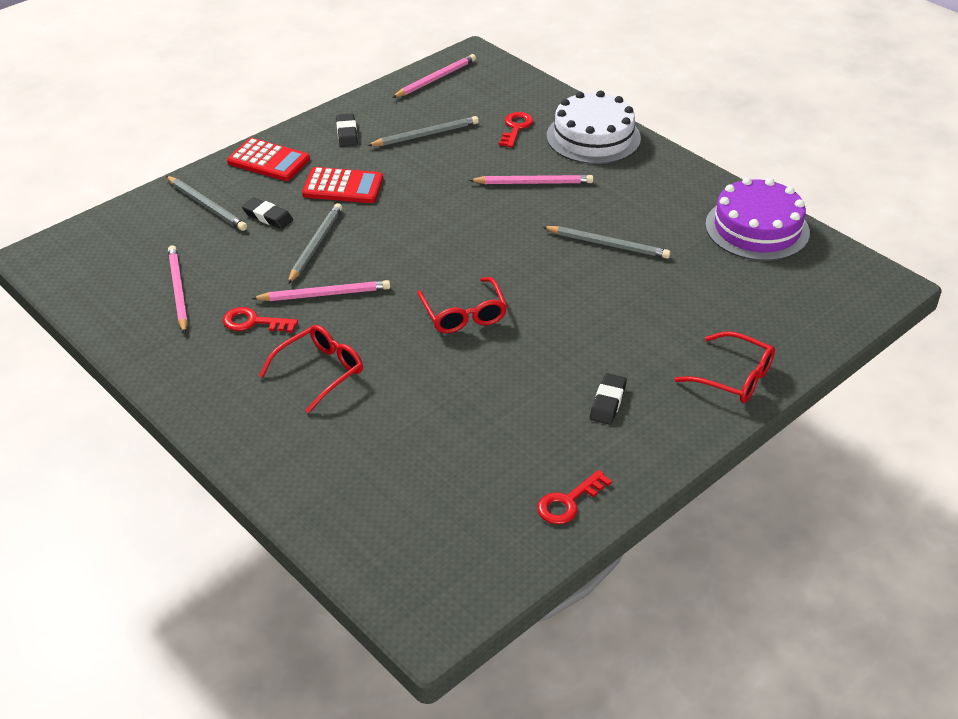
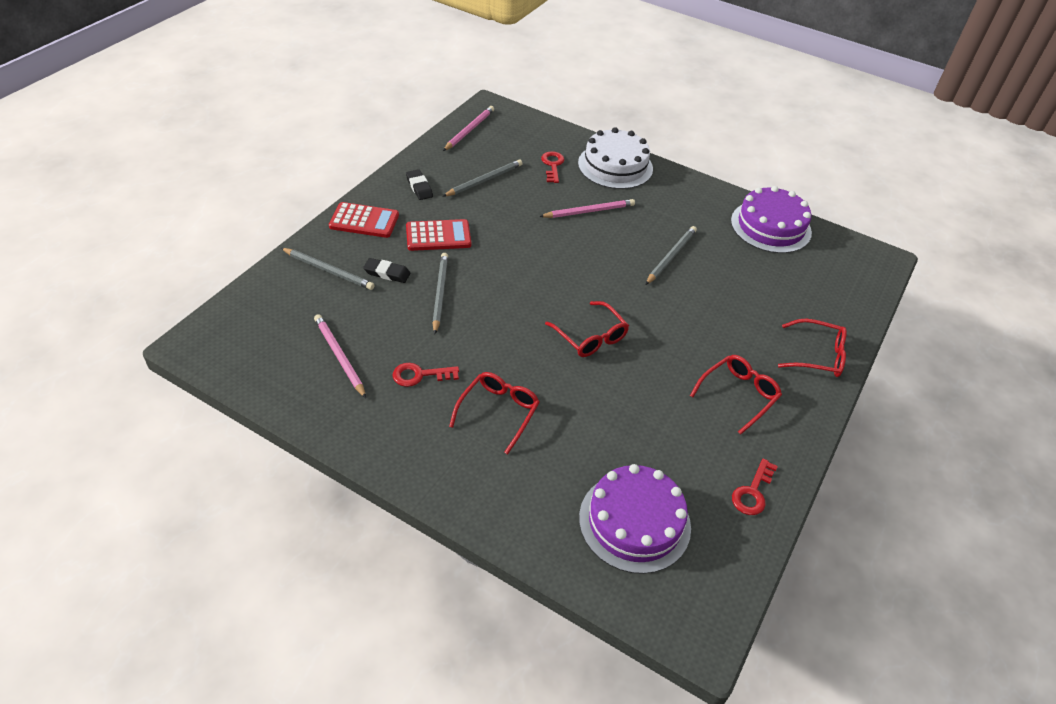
camera: 20 degrees left, 5 degrees up
pink pencil [251,280,390,301] -> none
grey pencil [543,226,671,259] -> grey pencil turned 60 degrees counterclockwise [645,226,697,285]
black eraser [590,373,627,425] -> red glasses [690,355,782,435]
none -> purple cake [579,464,691,574]

